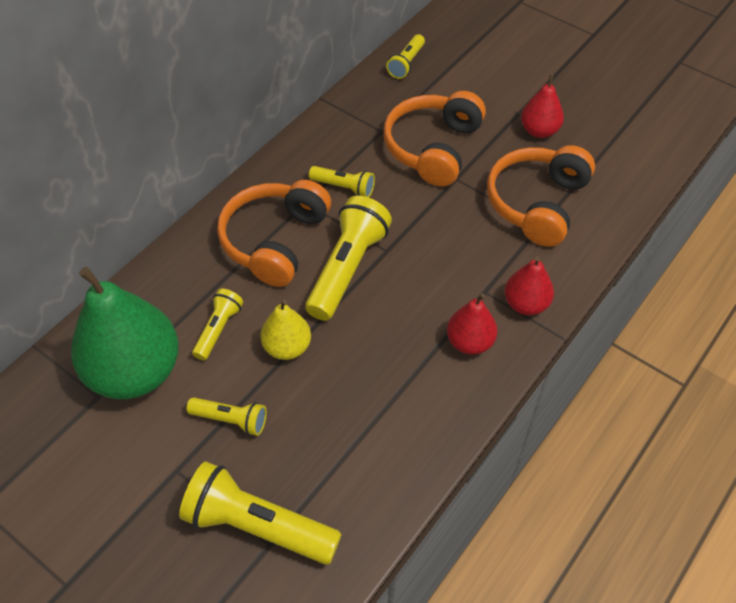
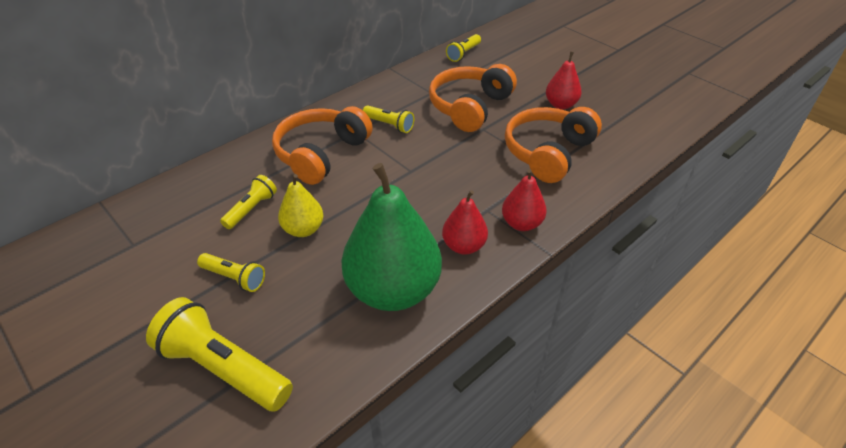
camera: 10 degrees right, 10 degrees down
green pear [71,267,179,399] -> green pear moved to [341,163,442,311]
yellow flashlight [305,196,392,321] -> none

